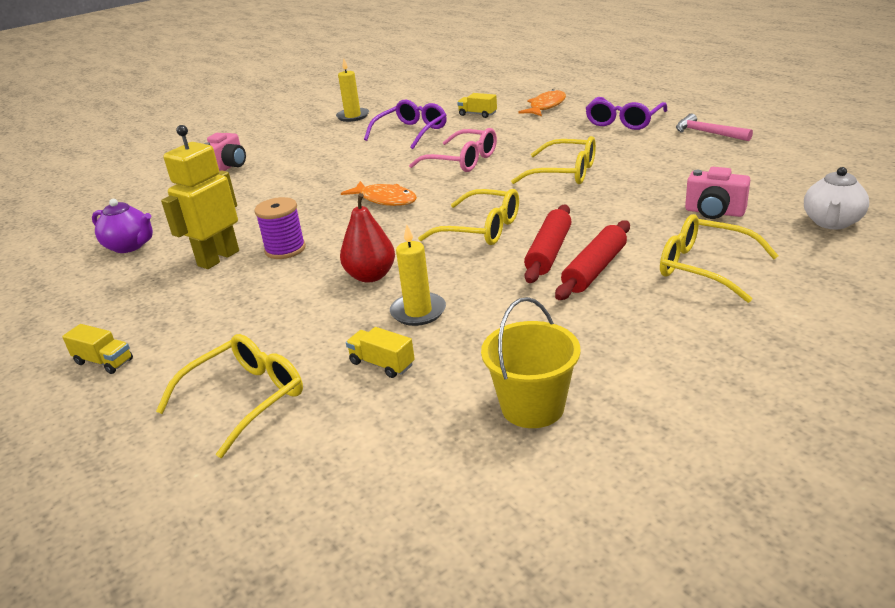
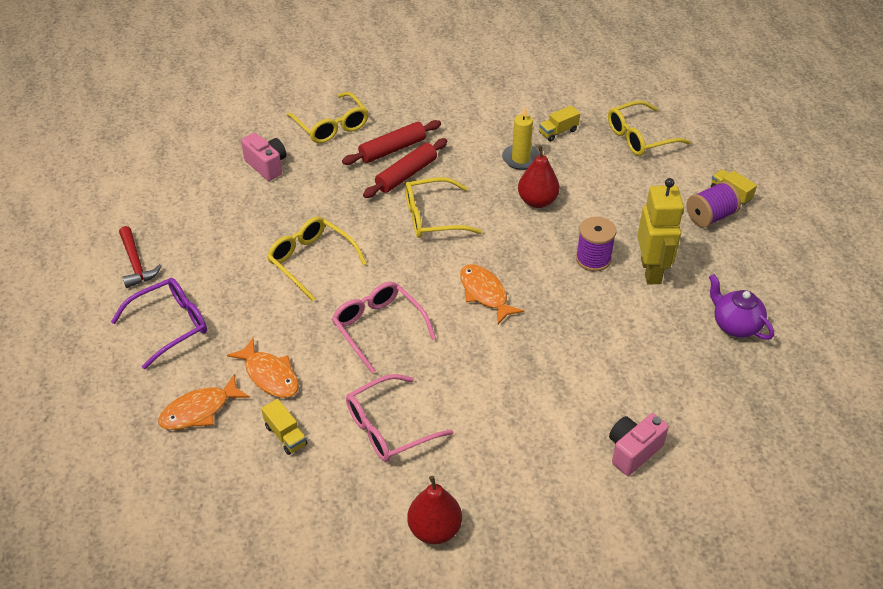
camera: 160 degrees left, 15 degrees up
yellow robot [161,125,239,269] -> yellow robot turned 60 degrees counterclockwise [637,178,684,285]
yellow candle [336,58,369,122] -> red pear [407,476,462,544]
yellow truck [346,327,415,378] -> yellow truck turned 90 degrees clockwise [539,105,580,141]
purple glasses [364,100,447,149] -> pink glasses [346,374,453,462]
yellow glasses [418,189,519,245] -> yellow glasses turned 60 degrees counterclockwise [405,177,482,238]
yellow bucket [481,297,581,428] -> none
pink hammer [676,113,753,141] -> red hammer [119,226,162,288]
white teapot [804,167,869,229] -> none
none -> orange fish [227,338,299,398]
none -> purple spool [687,181,741,228]

